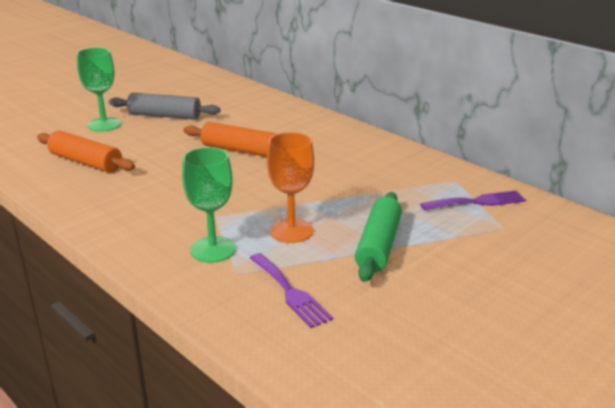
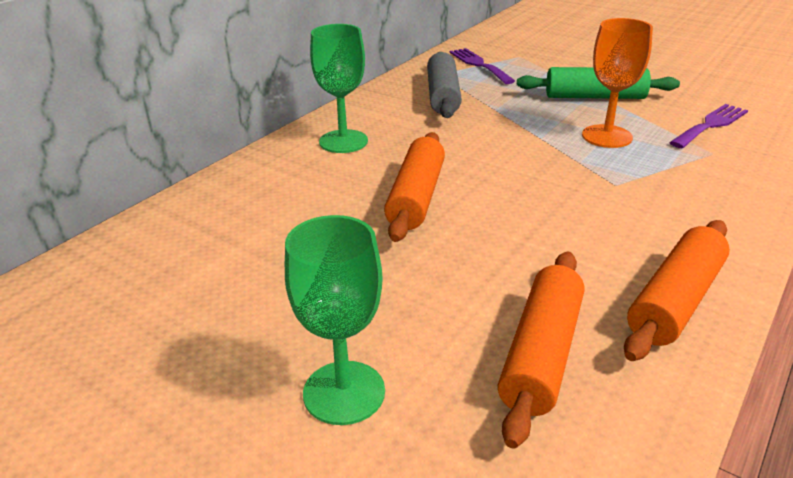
camera: 100 degrees left, 5 degrees up
grey rolling pin [109,93,220,120] -> grey rolling pin moved to [427,52,462,118]
green goblet [182,147,236,263] -> green goblet moved to [310,24,368,153]
none -> orange rolling pin [624,220,730,361]

